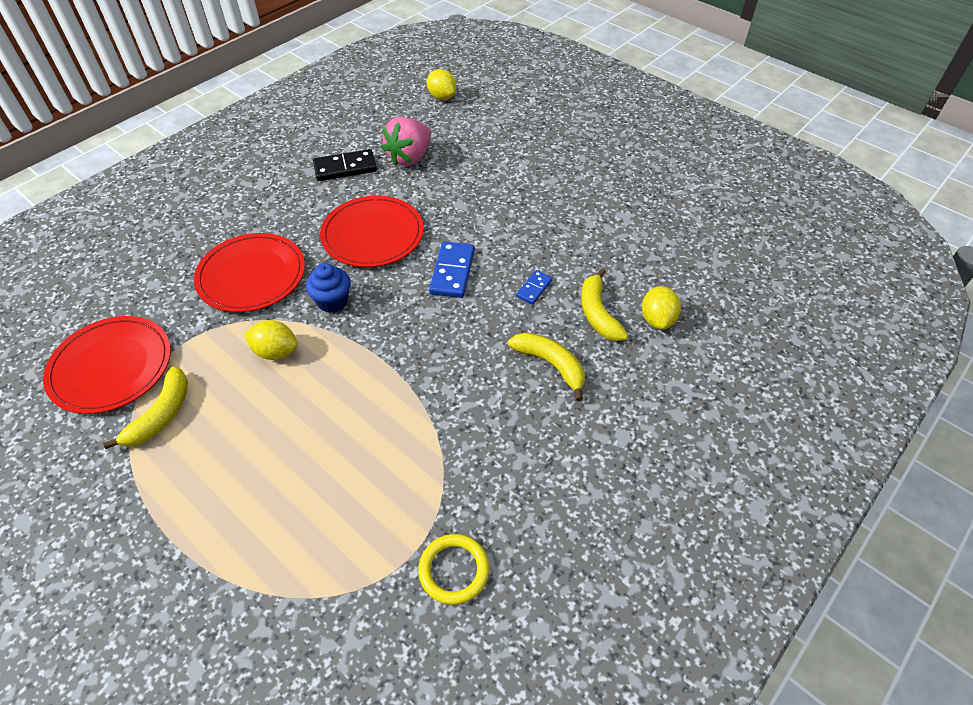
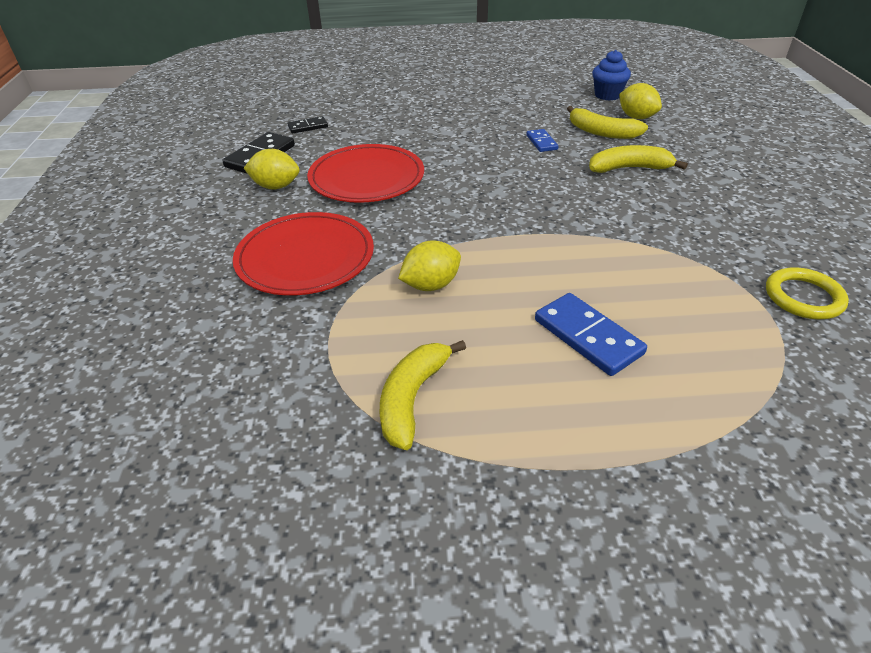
camera: 45 degrees left, 10 degrees down
red plate [43,316,171,414] -> none
yellow banana [103,367,188,449] -> yellow banana turned 135 degrees counterclockwise [380,340,466,450]
blue cupcake [306,263,351,313] -> blue cupcake moved to [592,50,631,101]
pink strawberry [382,117,431,166] -> black domino [288,116,328,133]
yellow lemon [427,69,457,100] -> yellow lemon moved to [244,149,300,190]
blue domino [429,241,475,298] -> blue domino moved to [535,293,647,376]

